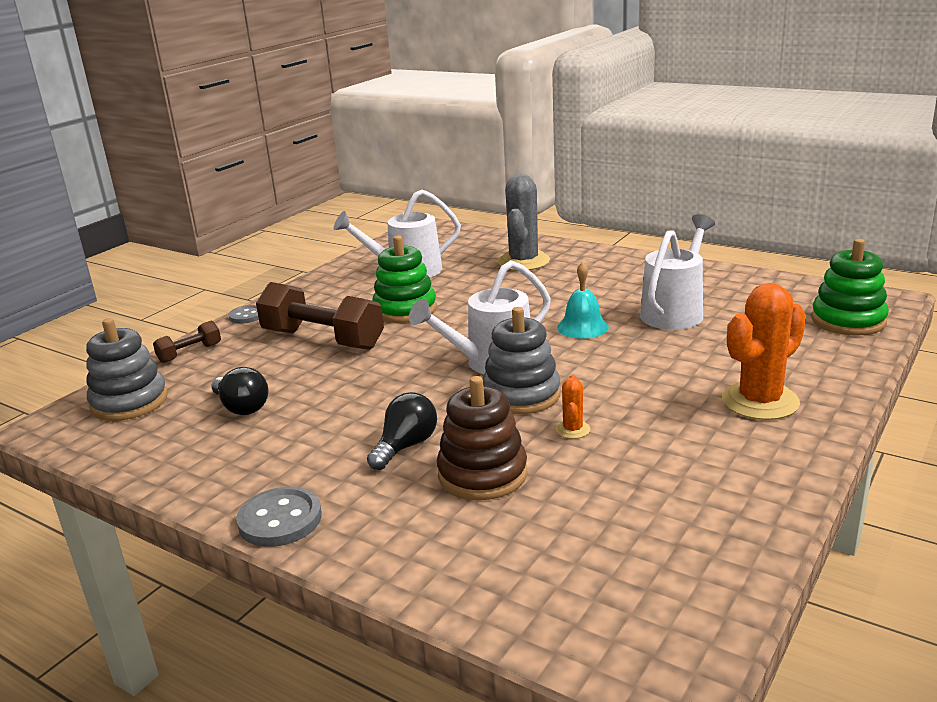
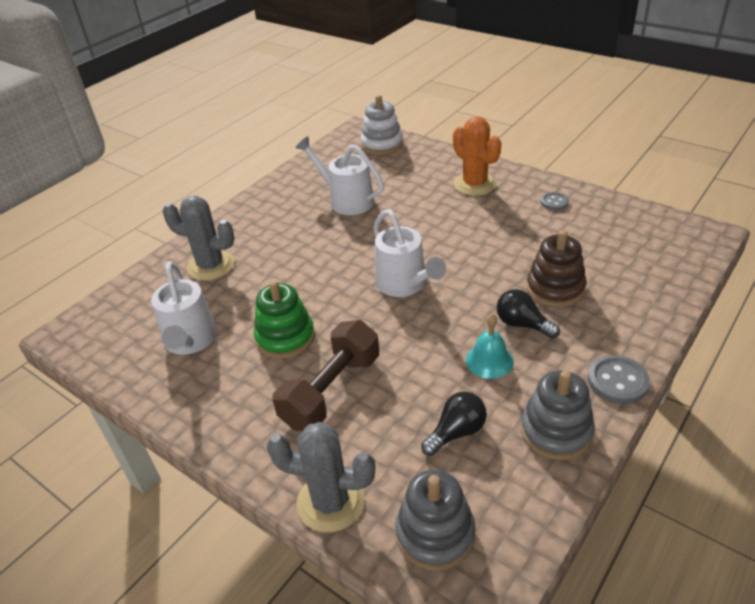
camera: 85 degrees left, 15 degrees up
brown dumbbell [153,321,221,363] -> grey cactus [267,422,375,533]
grey button [229,305,259,324] -> grey button moved to [541,192,569,210]
grey stacking toy [483,307,560,414] -> grey stacking toy moved to [521,370,595,460]
orange cactus [556,375,590,439] -> none
turquoise bell [557,262,609,339] -> turquoise bell moved to [466,313,514,379]
green stacking toy [811,239,889,336] -> white stacking toy [360,95,403,155]

